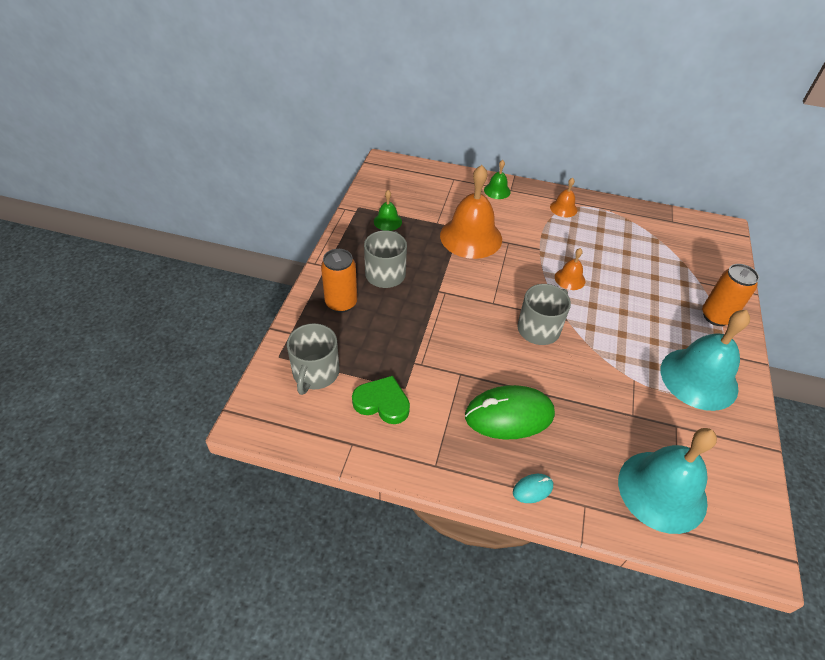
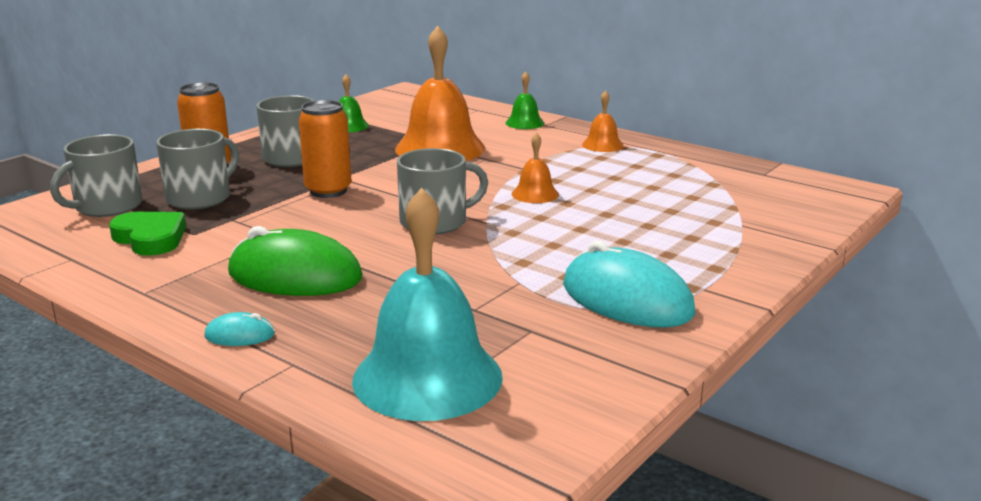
camera: 25 degrees right, 25 degrees down
turquoise bell [661,310,750,411] -> turquoise mouse [563,241,695,327]
orange can [702,264,759,326] -> orange can moved to [298,100,352,198]
none -> grey mug [156,129,239,210]

